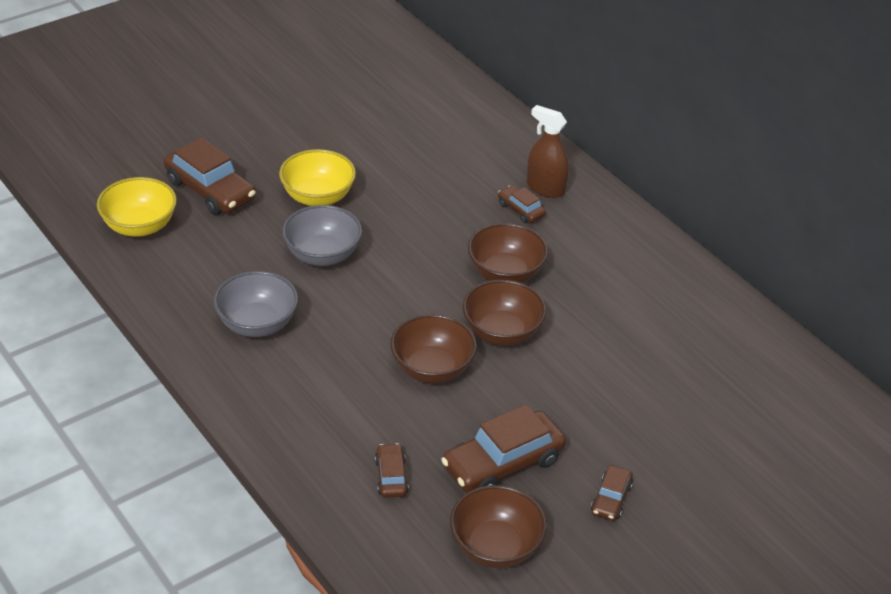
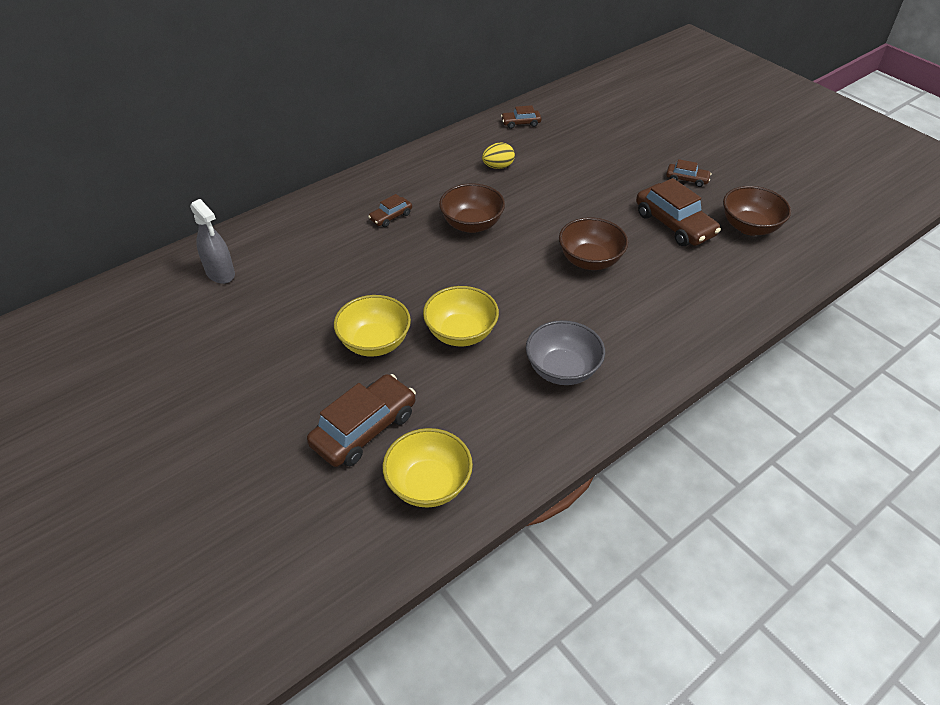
camera: 90 degrees left, 5 degrees up
grey bowl [282,205,362,266] -> yellow bowl [423,286,499,346]
brown car [375,443,409,498] -> brown car moved to [501,105,541,129]
brown bowl [463,280,546,346] -> none
brown spray bottle [527,105,569,198] -> none
none -> grey spray bottle [190,199,235,284]
none -> yellow egg [482,142,515,169]

